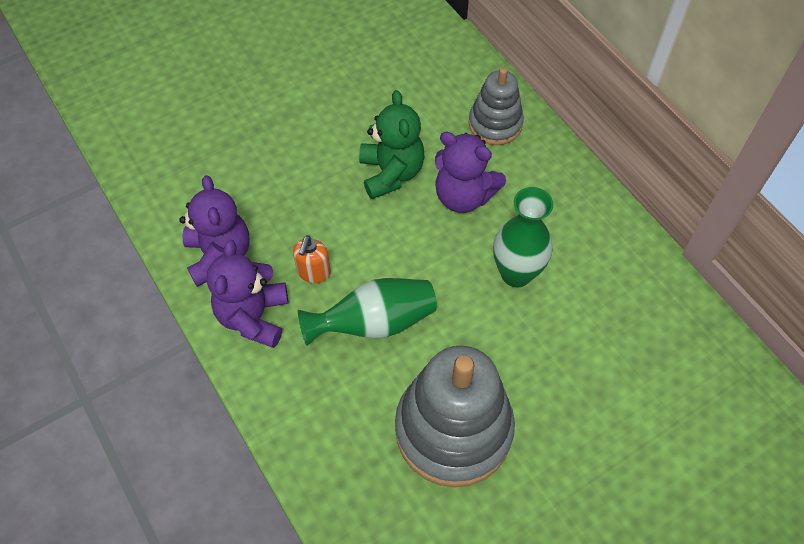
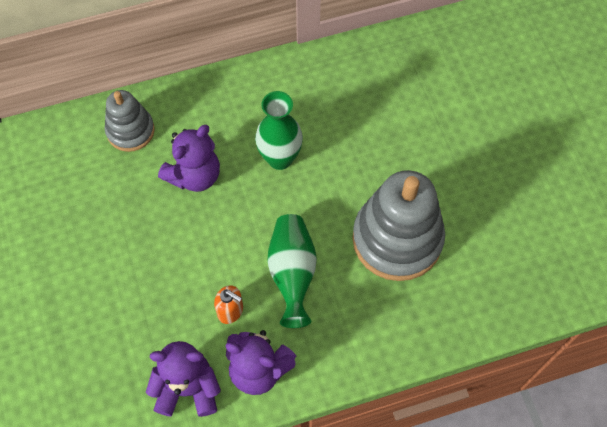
camera: 75 degrees left, 5 degrees up
green teddy bear [359,90,425,199] -> none

